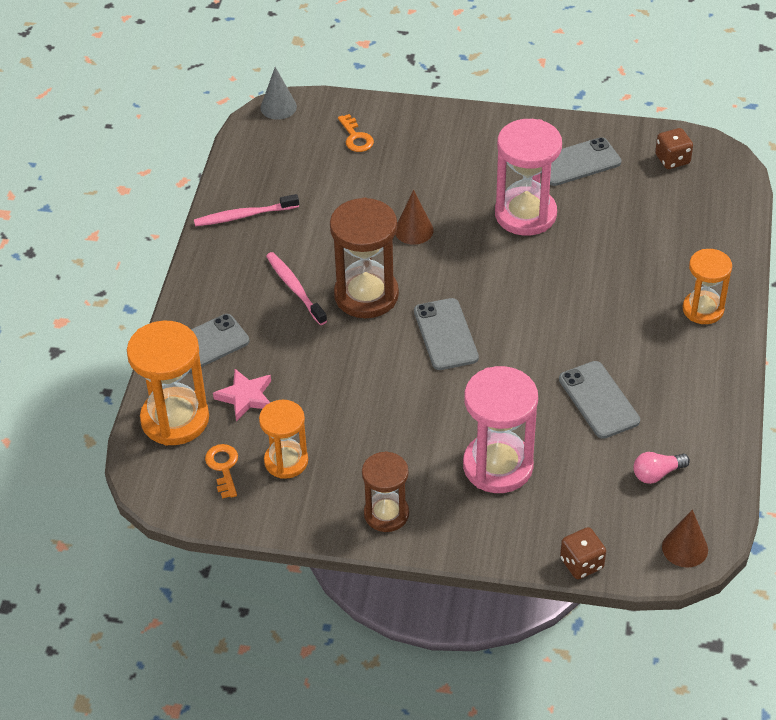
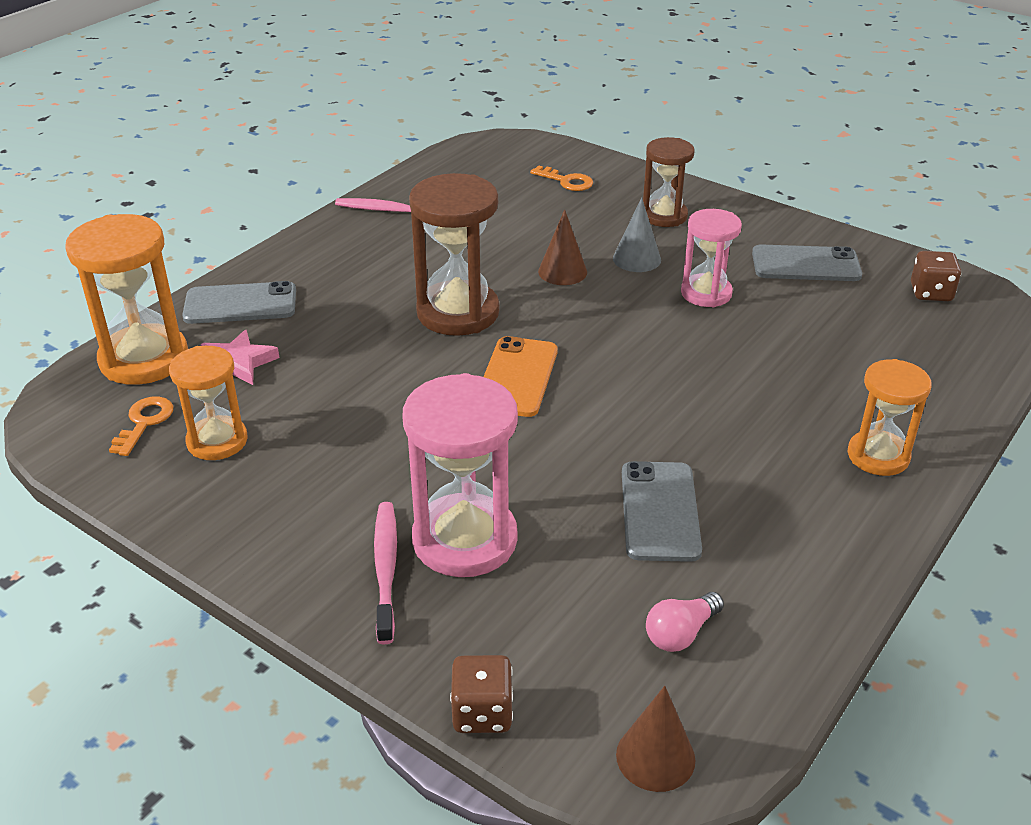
camera: 25 degrees right, 10 degrees down
grey cone [261,67,297,120] -> grey cone moved to [613,197,661,272]
pink toothbrush [266,252,327,325] -> pink toothbrush moved to [374,502,397,644]
orange key [338,114,374,152] -> orange key turned 60 degrees counterclockwise [530,165,593,191]
brown hourglass [362,451,409,532] -> brown hourglass moved to [643,137,695,227]
grey phone [414,298,479,370] -> orange phone [484,336,558,417]
pink hourglass [495,119,562,236] -> pink hourglass [681,209,742,307], size x0.63
pink light bulb [633,452,690,484] -> pink light bulb turned 45 degrees counterclockwise [646,592,724,652]

